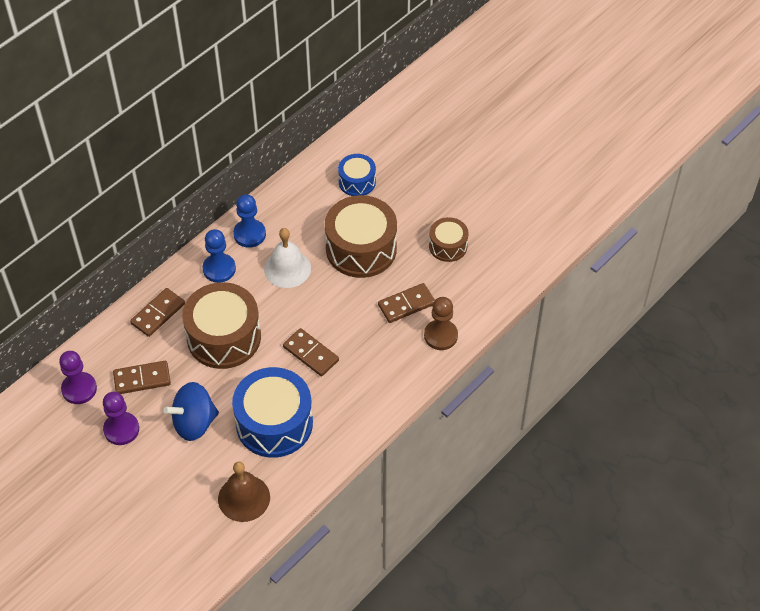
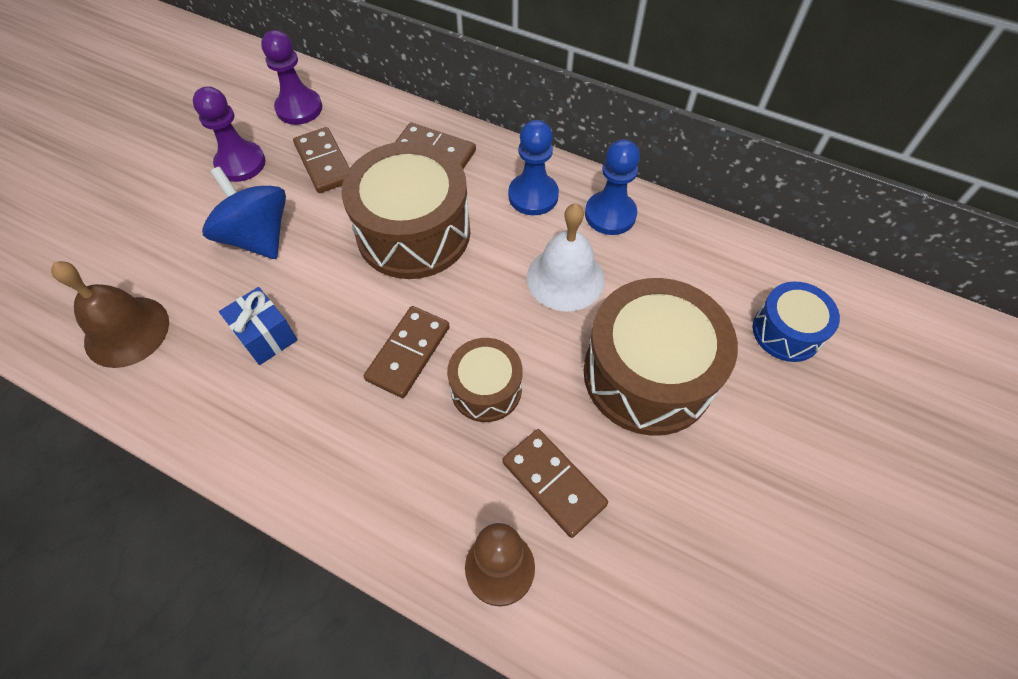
camera: 75 degrees right, 5 degrees up
blue drum [232,367,313,458] -> blue gift [219,287,297,365]
brown drum [429,217,468,262] -> brown drum moved to [447,338,523,422]

